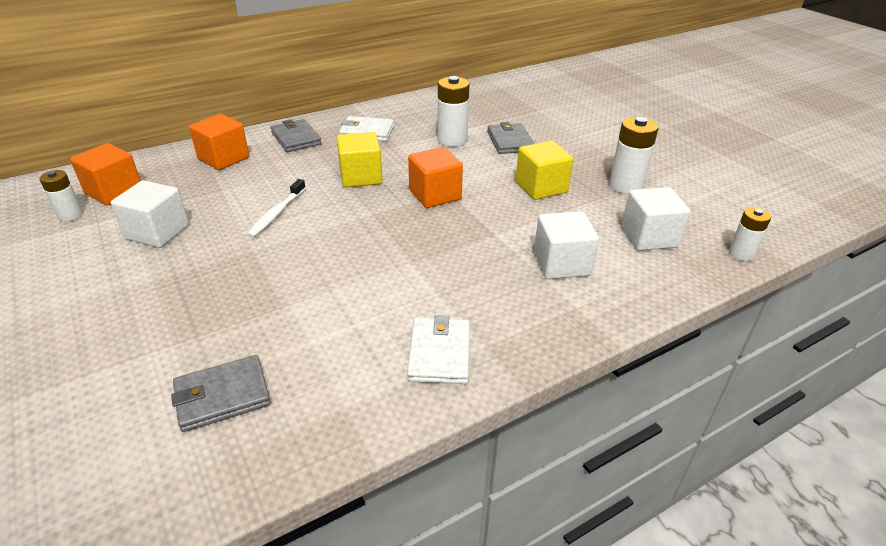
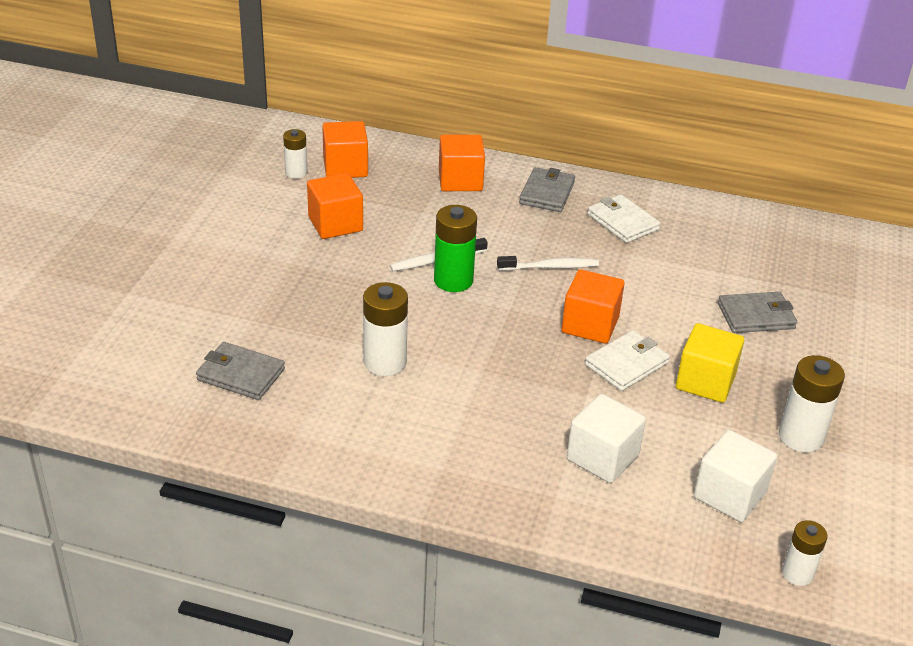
camera: 45 degrees right, 0 degrees up
white cube [111,180,189,248] -> orange cube [307,173,363,239]
yellow cube [337,132,383,187] -> white toothbrush [497,256,599,271]
white wallet [407,315,470,384] -> white wallet moved to [585,330,670,391]
white battery [437,76,470,147] -> white battery moved to [363,282,408,376]
grey wallet [487,122,535,154] -> grey wallet turned 45 degrees clockwise [718,292,797,333]
none -> green battery [434,205,477,292]

